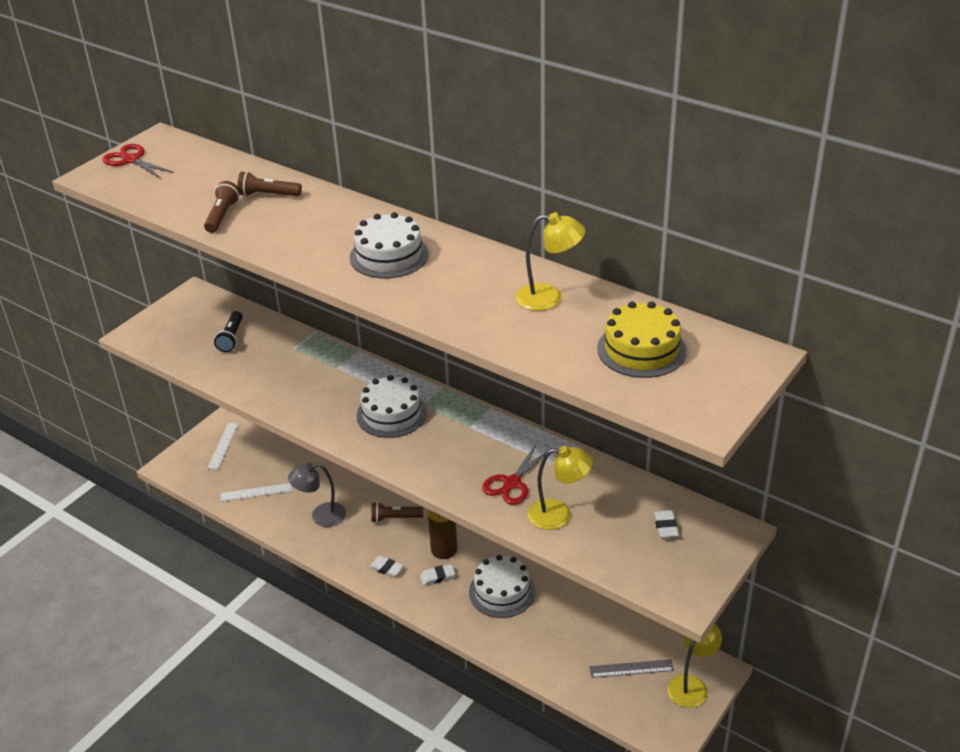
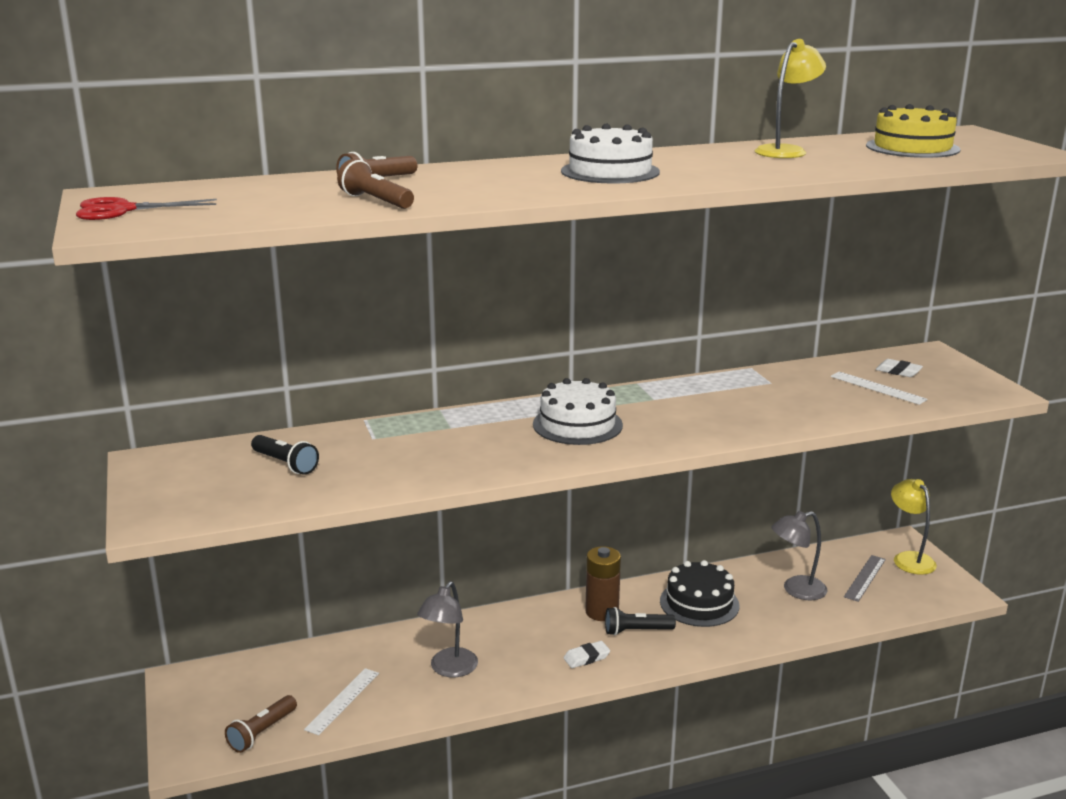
camera: 55 degrees left, 15 degrees down
white ruler [207,423,239,470] -> white ruler moved to [831,372,928,405]
brown flashlight [371,502,423,523] -> brown flashlight moved to [225,695,297,753]
white eraser [420,564,455,586] -> black flashlight [605,607,676,636]
white cake [469,555,535,618] -> black cake [660,560,739,627]
red scissors [482,444,547,505] -> none
yellow lamp [528,446,593,530] -> none
none -> grey lamp [772,511,828,600]

